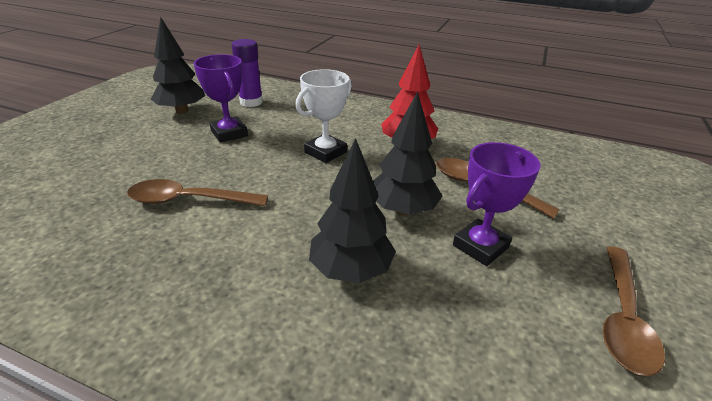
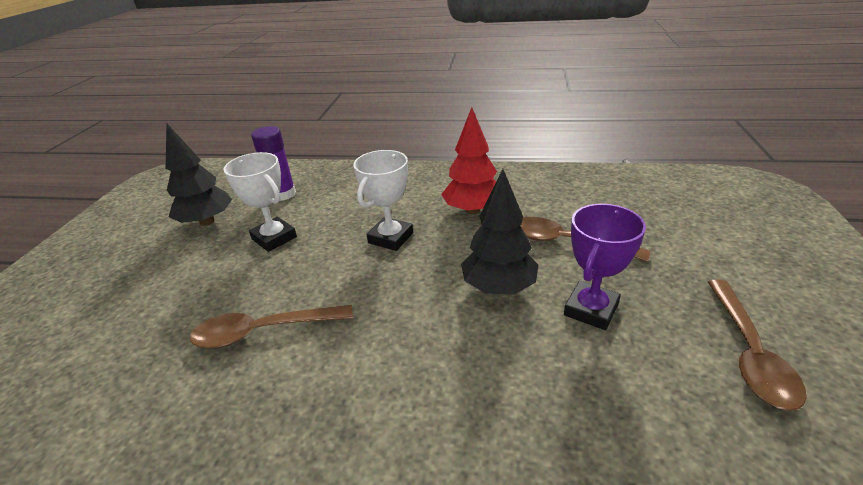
camera: 10 degrees left, 0 degrees up
purple trophy [194,54,248,143] -> white trophy [223,152,297,252]
black tree [309,138,396,283] -> none

